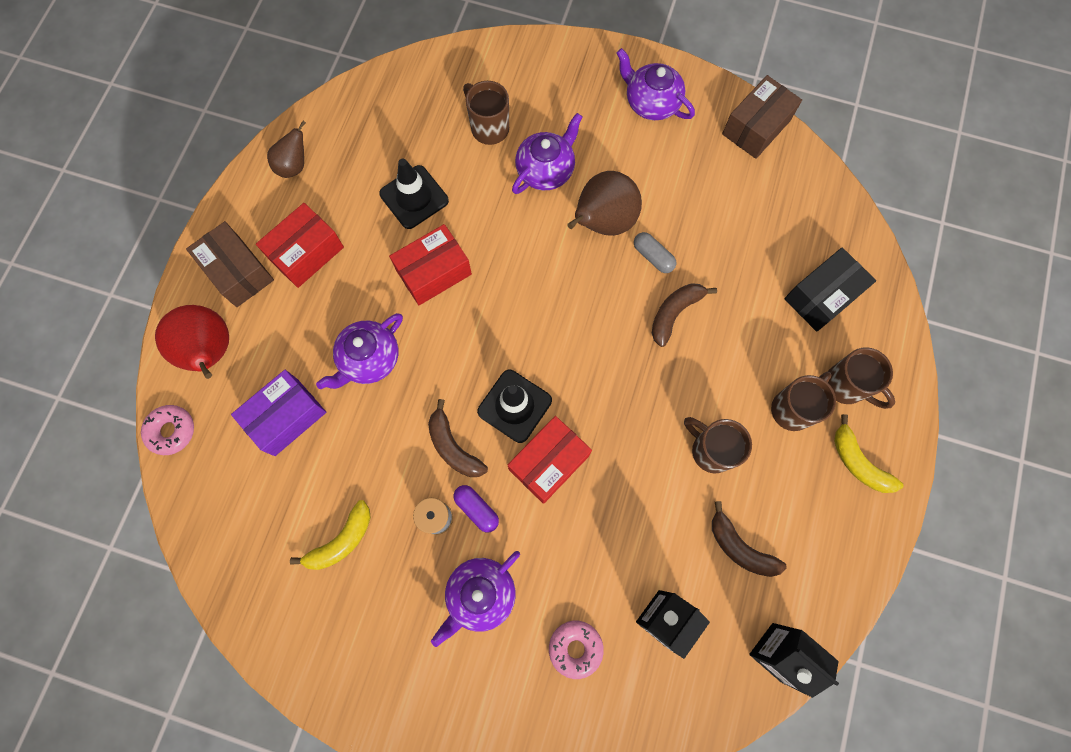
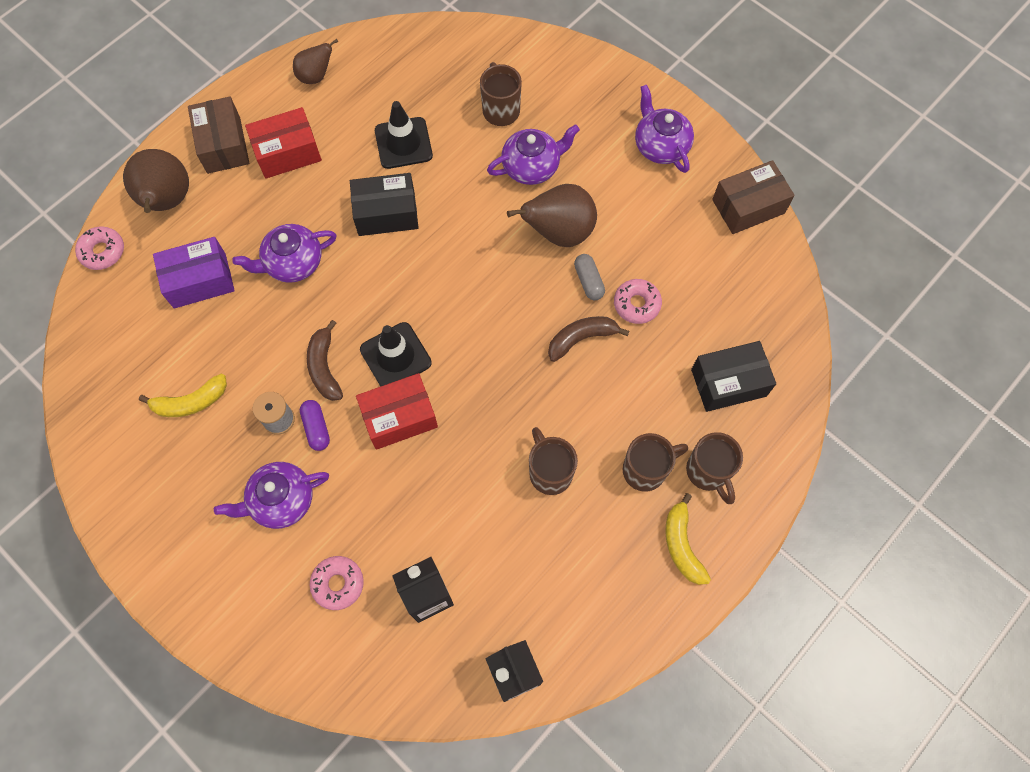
camera: 25 degrees right, 5 degrees down
red pear [155,305,229,379] -> brown pear [123,149,189,213]
red box [389,224,472,305] -> black box [350,173,419,236]
brown banana [712,501,787,577] -> none
none -> pink donut [614,279,662,324]

